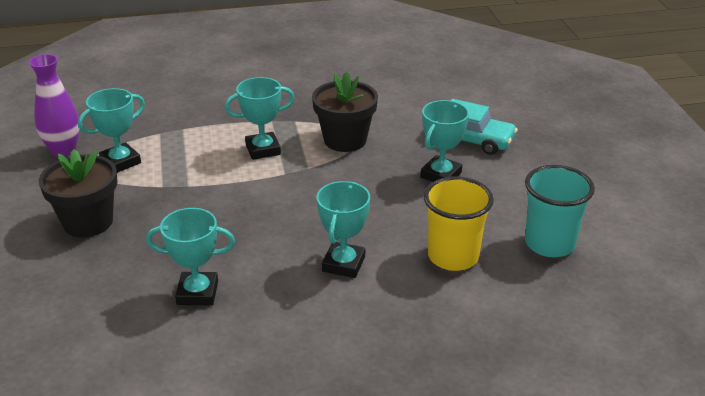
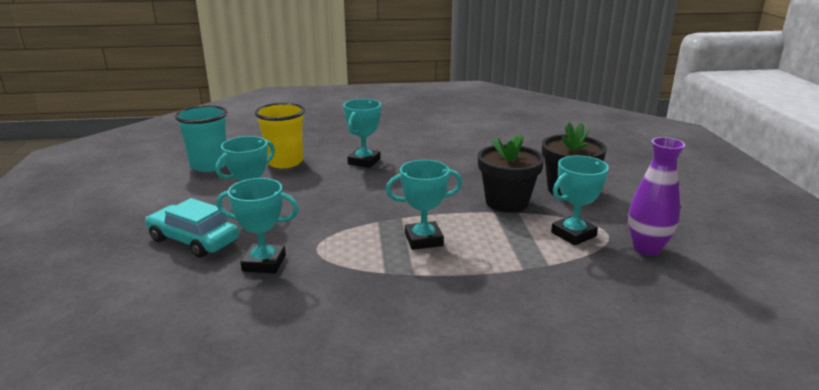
camera: 175 degrees left, 10 degrees down
turquoise trophy [146,208,235,305] -> turquoise trophy moved to [216,178,299,273]
black flower pot [312,72,378,152] -> black flower pot moved to [478,135,544,212]

